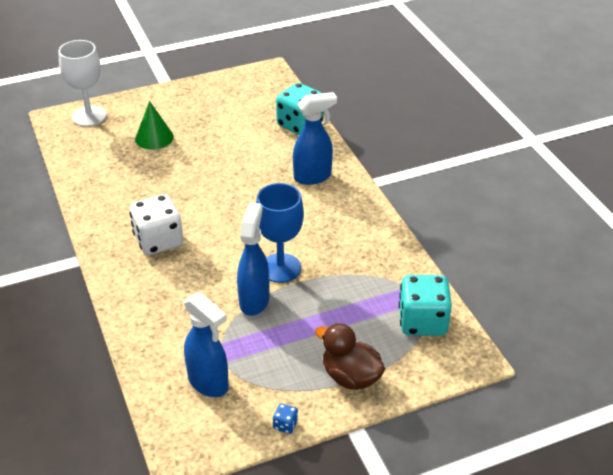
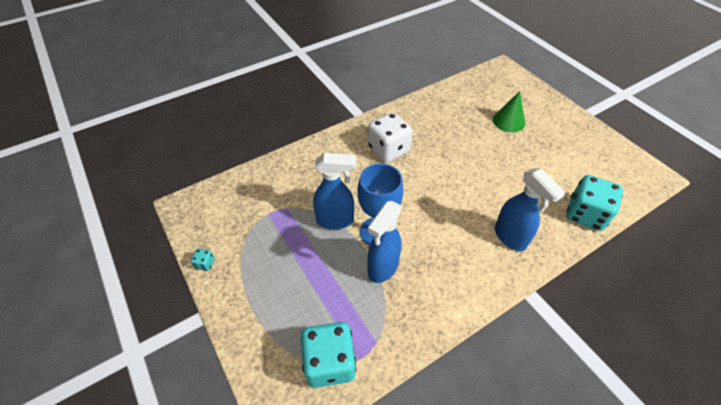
camera: 80 degrees right, 10 degrees up
white goblet [58,40,107,127] -> none
blue spray bottle [184,292,229,397] -> blue spray bottle moved to [367,201,402,283]
blue dice [273,404,298,434] -> turquoise dice [191,249,215,271]
brown duck [315,323,385,390] -> none

